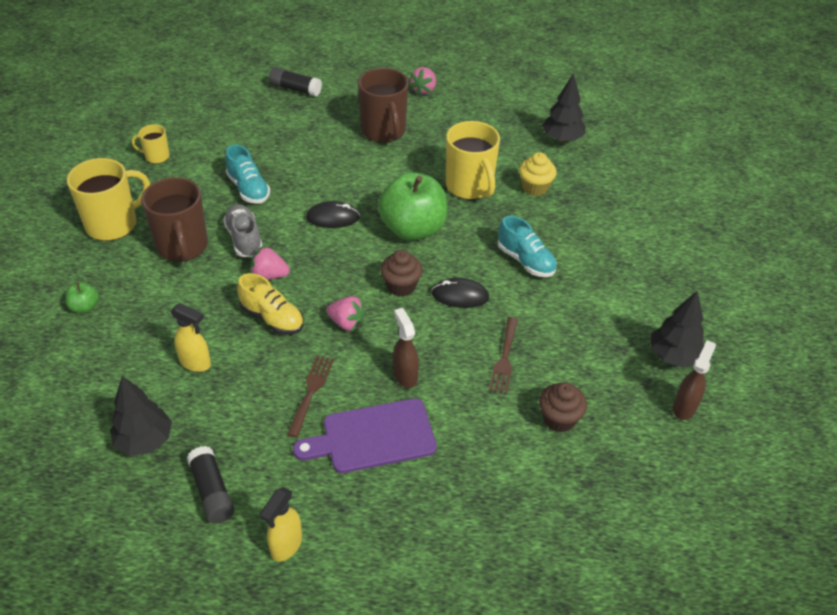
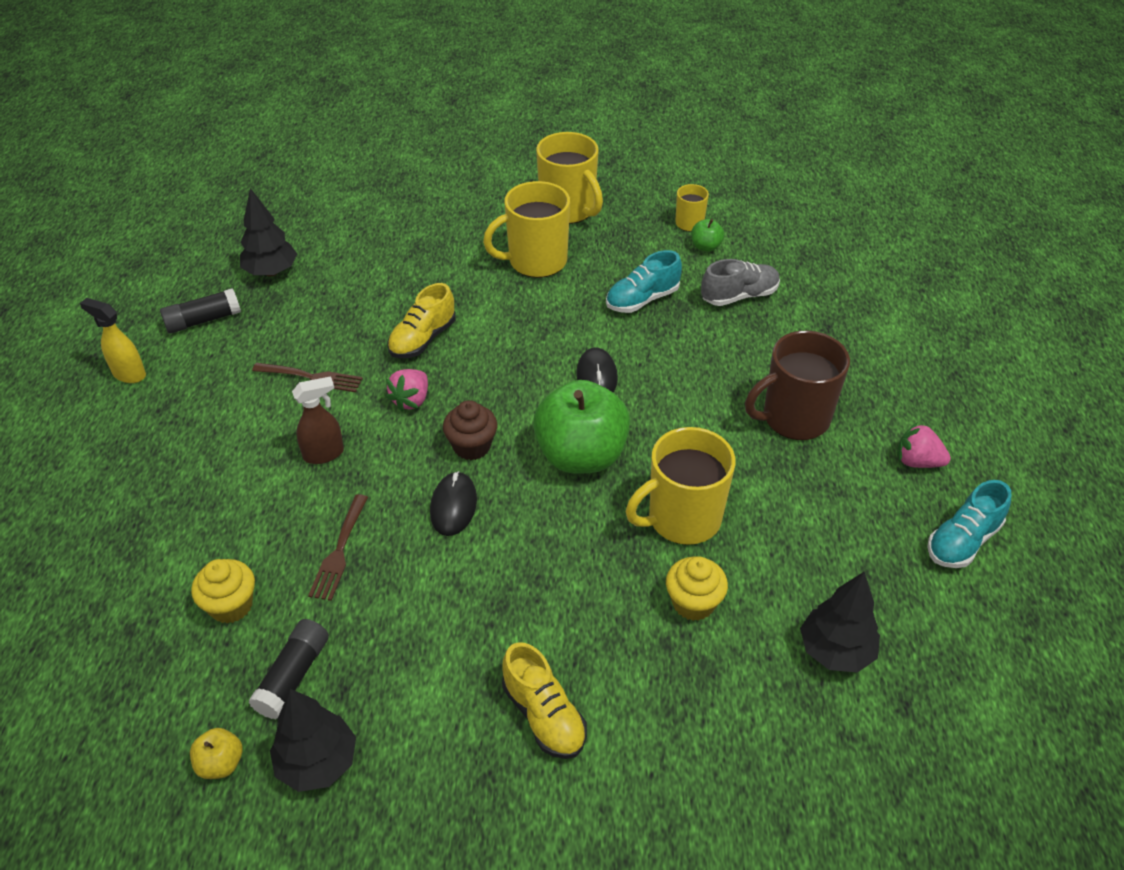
camera: 90 degrees right, 0 degrees up
green apple [65,282,99,313] -> green apple moved to [691,219,724,252]
brown mug [141,177,208,262] -> yellow mug [483,181,570,278]
yellow spray bottle [171,303,211,372] -> none
grey shoe [223,204,263,257] -> grey shoe moved to [701,259,780,306]
pink strawberry [250,246,290,280] -> none
black glue stick [269,67,322,97] -> black glue stick moved to [248,619,329,719]
purple cutting board [293,398,437,473] -> none
brown fork [489,317,518,394] -> brown fork turned 90 degrees counterclockwise [308,494,368,601]
turquoise shoe [498,216,557,277] -> turquoise shoe moved to [927,480,1012,568]
brown cupcake [539,382,587,432] -> yellow cupcake [191,559,255,624]
brown spray bottle [673,340,716,420] -> yellow apple [190,728,243,779]
none -> yellow shoe [502,642,587,759]

